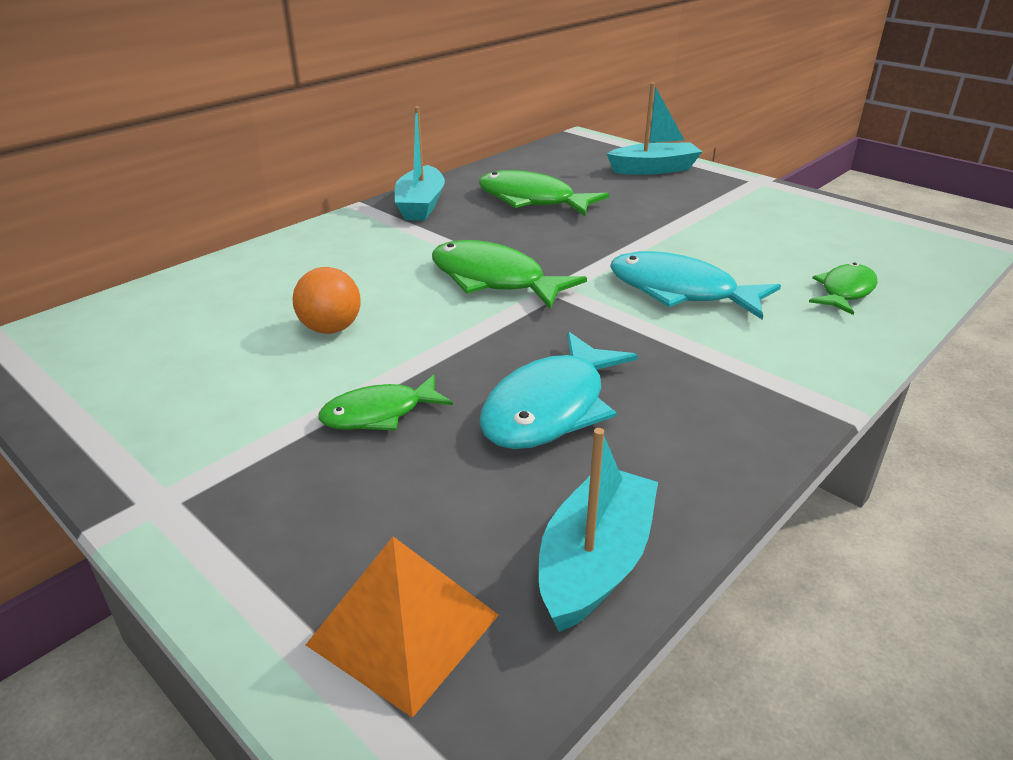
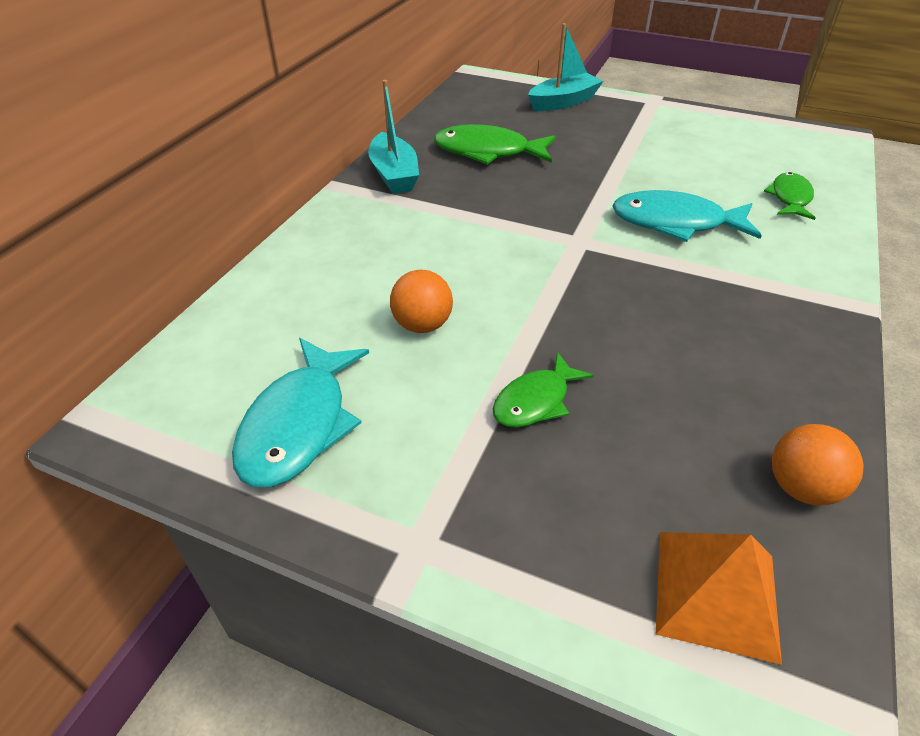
camera: 20 degrees left, 10 degrees up
green fish [432,240,587,309] -> none
turquoise fish [479,332,638,449] -> turquoise fish moved to [232,338,369,487]
turquoise boat [539,428,658,632] -> orange ball [772,424,864,506]

